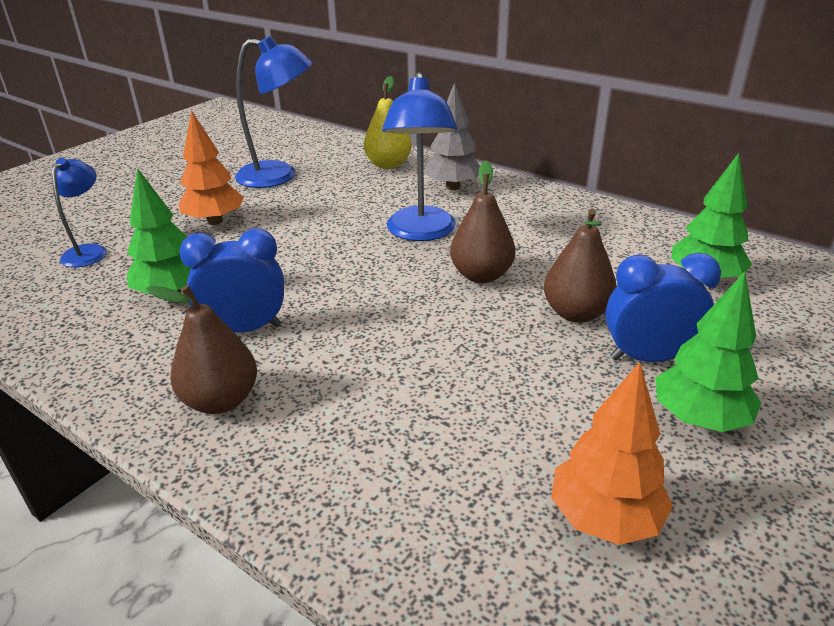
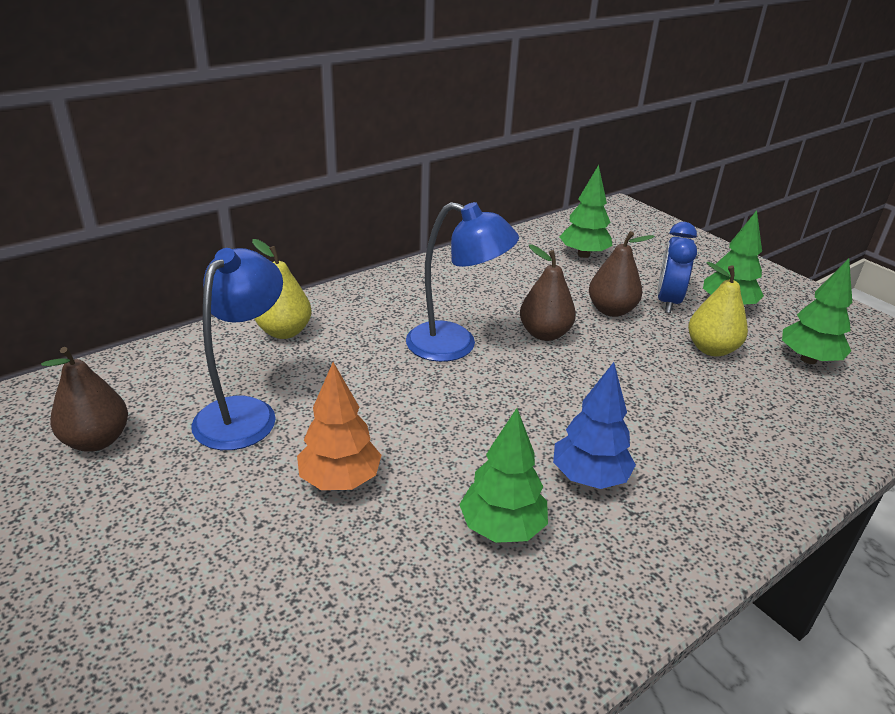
camera: 75 degrees left, 0 degrees up
blue lamp [52,158,107,268] -> none
brown pear [146,285,257,414] -> brown pear moved to [41,347,128,452]
blue clock [180,228,284,333] -> blue tree [553,362,636,489]
grey tree [424,82,480,190] -> none
orange tree [551,362,673,545] -> green tree [782,258,852,364]
none -> yellow pear [688,262,748,357]

